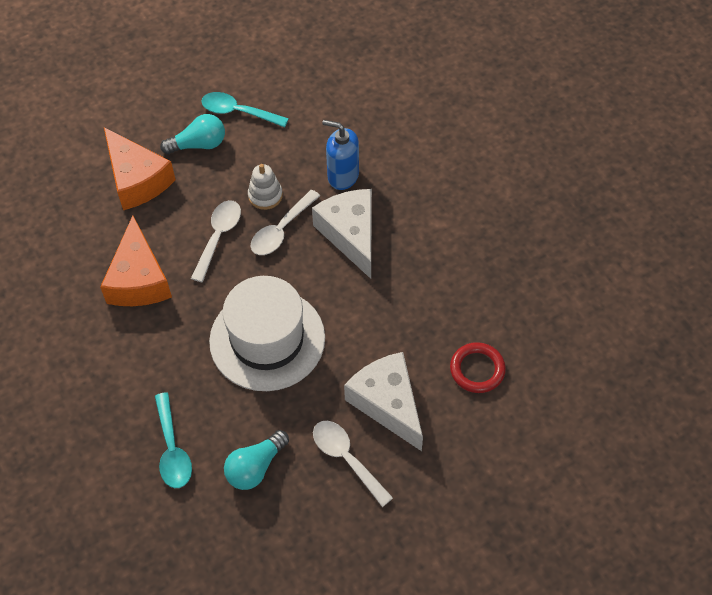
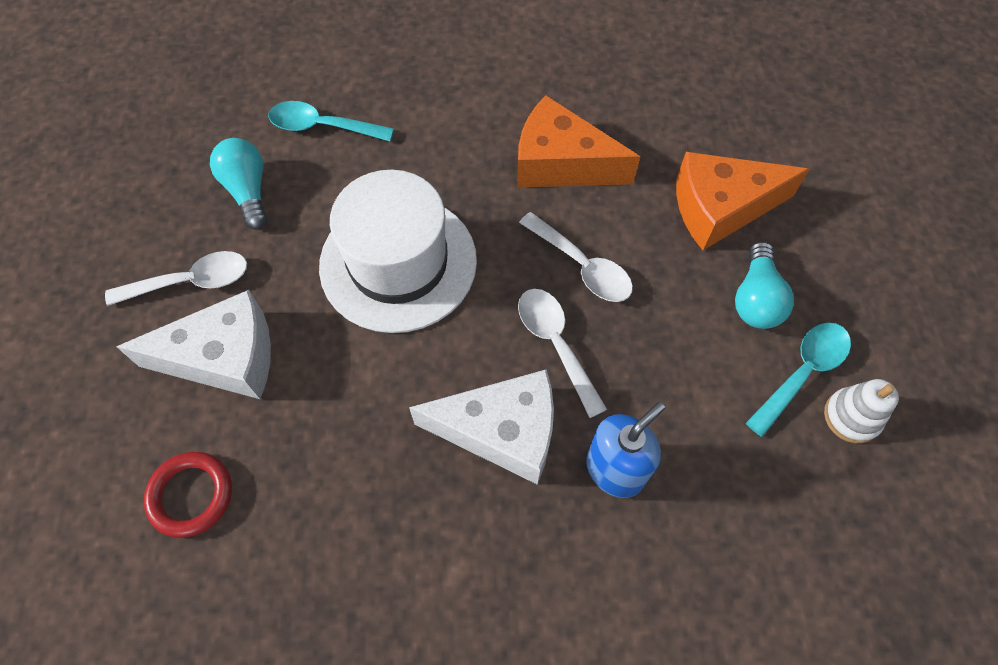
camera: 115 degrees right, 5 degrees up
white stacking toy [248,164,283,210] -> white stacking toy moved to [824,379,899,443]

